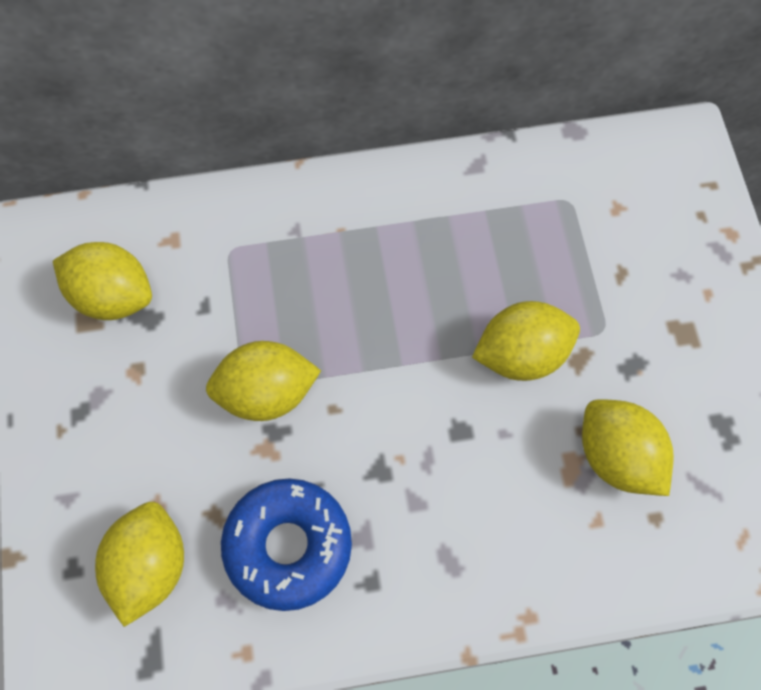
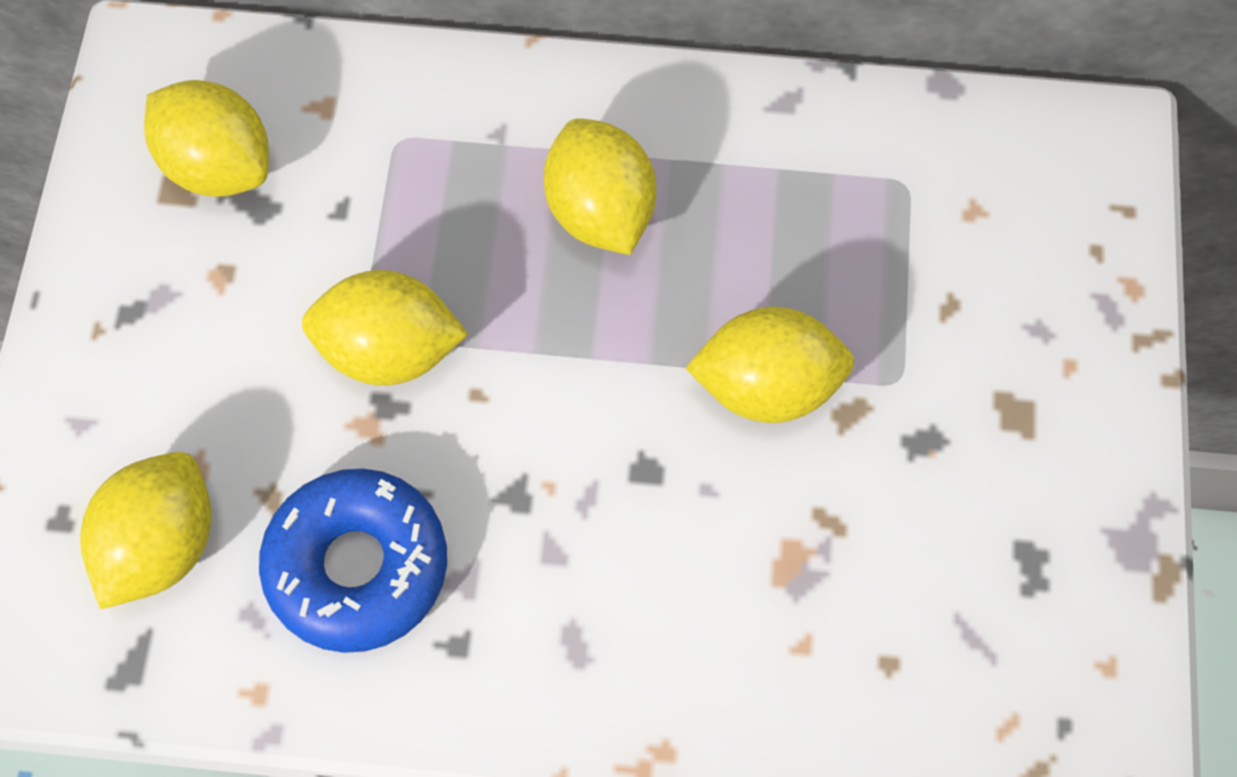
camera: 15 degrees right, 0 degrees up
yellow lemon [582,399,674,496] -> yellow lemon moved to [544,118,656,255]

